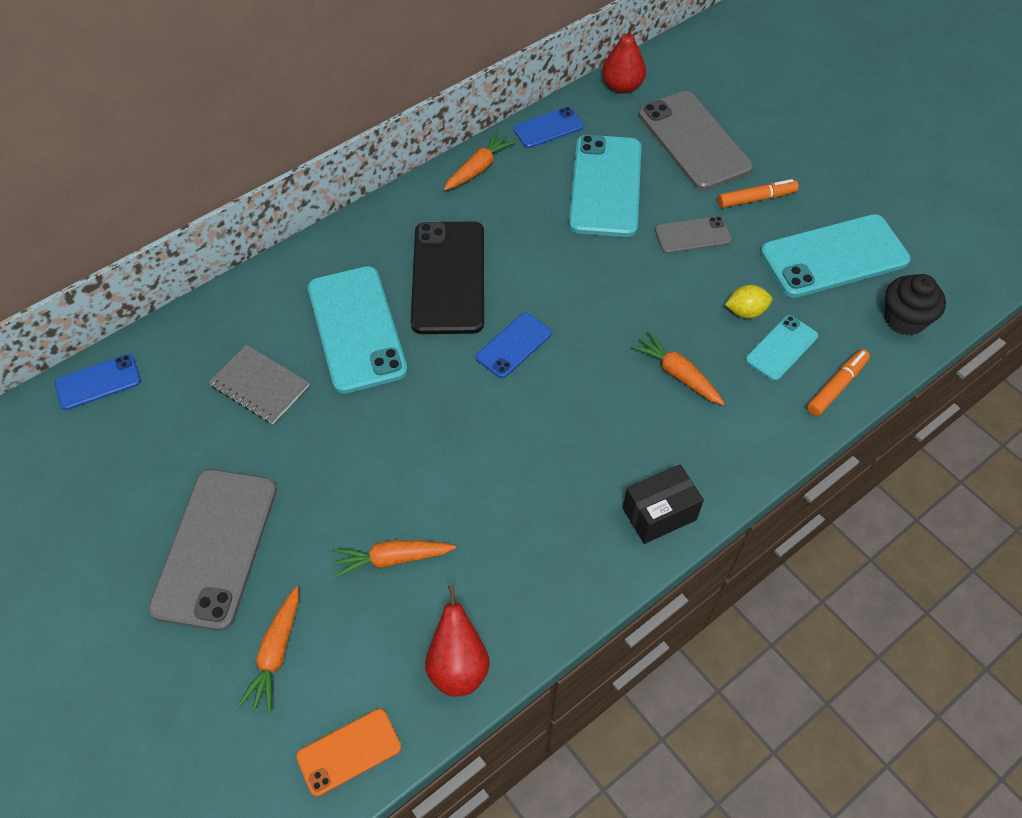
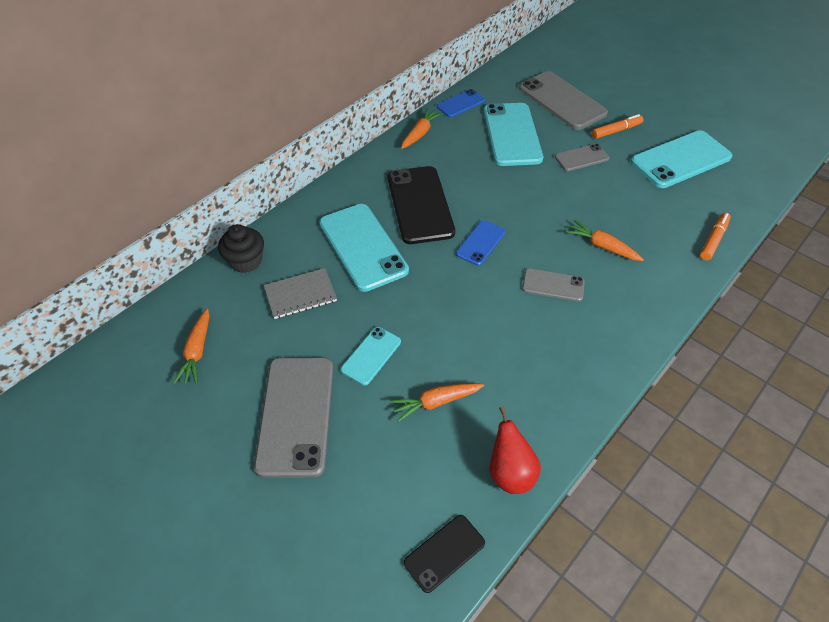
camera: 10 degrees left, 5 degrees down
blue phone [55,354,141,410] -> none
grey notebook [209,344,309,424] -> grey notebook turned 45 degrees counterclockwise [264,268,337,319]
orange carrot [238,586,299,714] -> orange carrot moved to [173,309,210,385]
orange phone [296,708,401,796] -> black phone [404,515,485,593]
red pear [602,23,646,93] -> none
black box [623,464,704,544] -> none
yellow lemon [725,285,772,318] -> none
turquoise phone [746,315,818,381] -> turquoise phone moved to [341,327,401,385]
black cupcake [884,274,946,335] -> black cupcake moved to [218,224,264,273]
none -> grey phone [522,268,585,302]

